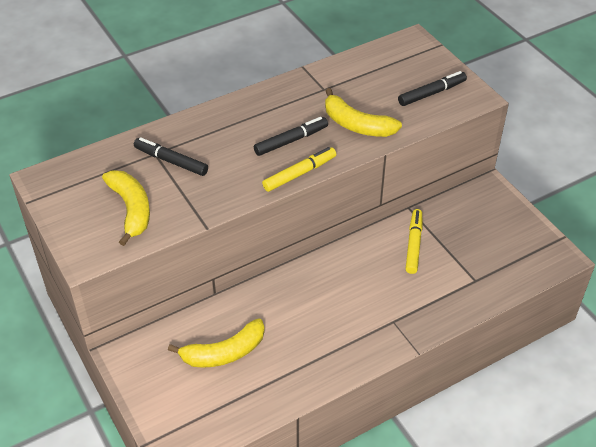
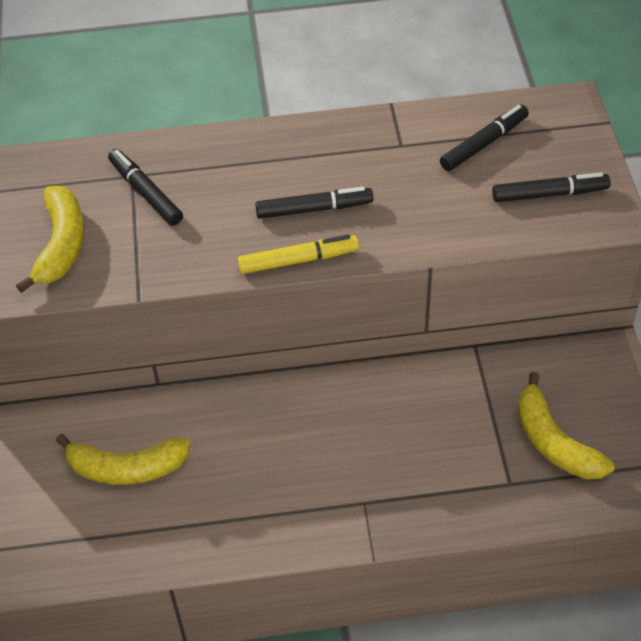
camera: 25 degrees right, 5 degrees up
yellow banana [325,88,402,137] -> yellow banana moved to [517,372,615,479]
yellow marker [406,209,422,274] -> none
none -> black marker [440,105,529,171]

